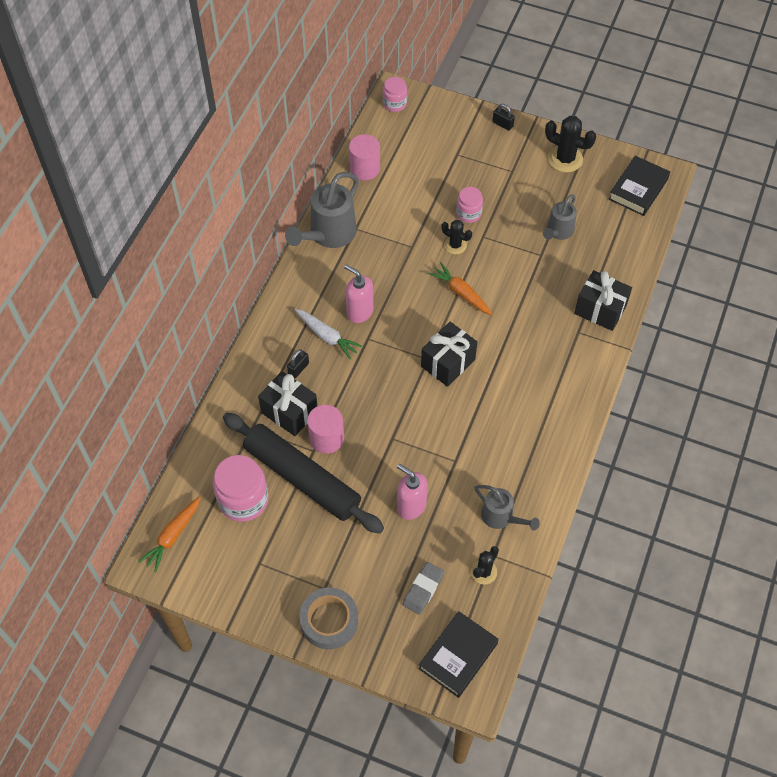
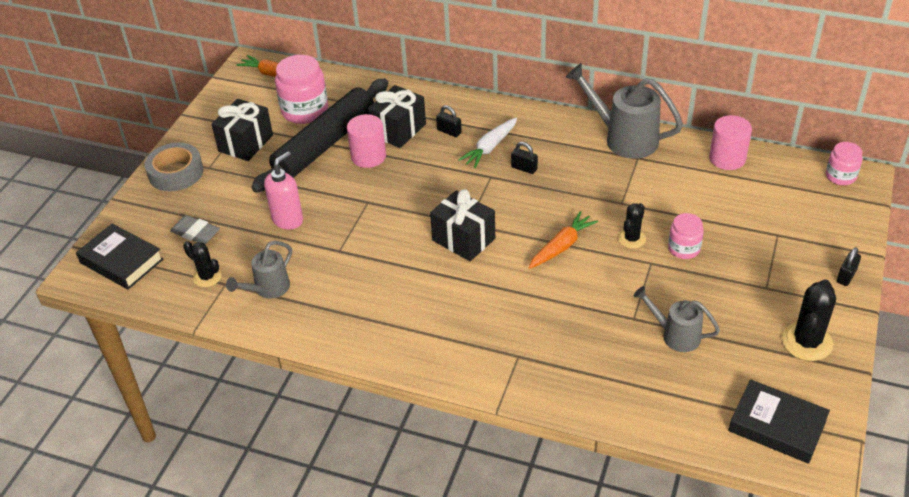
camera: 90 degrees right, 15 degrees down
pink soap dispenser [344,264,373,323] -> black padlock [511,142,538,174]
black gift [574,270,632,331] -> black gift moved to [211,99,273,161]

